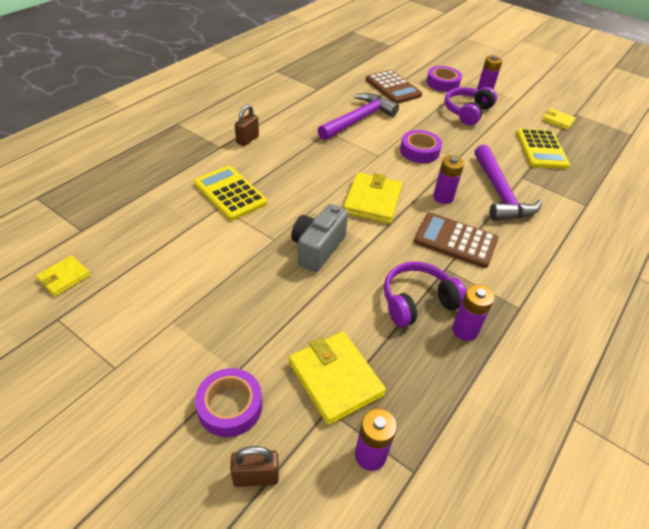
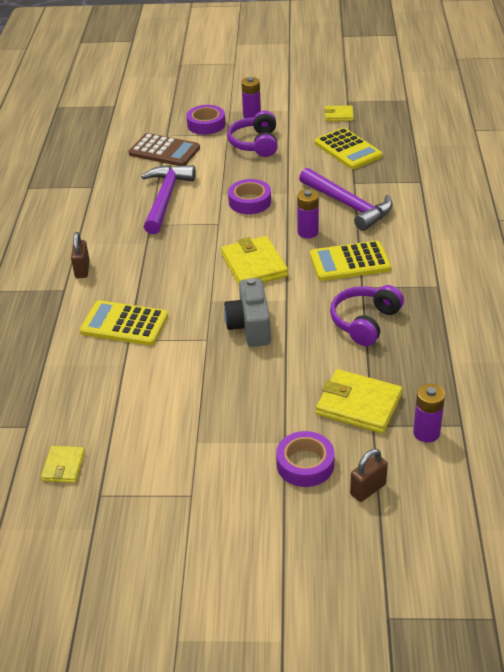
camera: 30 degrees left, 5 degrees down
brown calculator [414,213,498,268] -> yellow calculator [310,241,391,281]
purple battery [452,284,494,341] -> none

